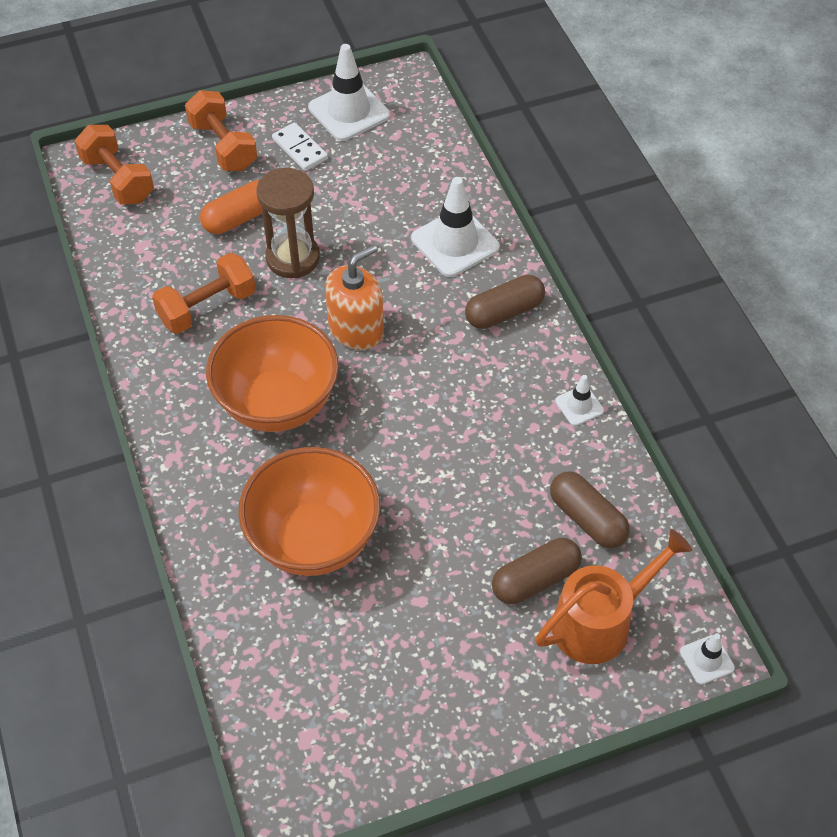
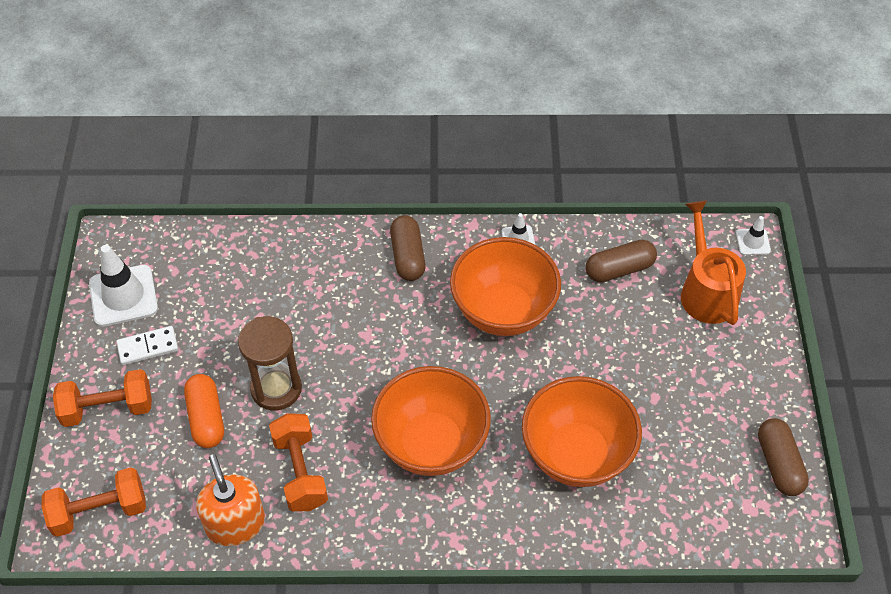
camera: 70 degrees left, 0 degrees up
orange soap dispenser [325,244,384,350] -> orange soap dispenser moved to [196,454,265,546]
white traffic cone [411,177,500,277] -> none
brown capsule [492,538,582,604] -> brown capsule moved to [758,418,809,496]
none -> orange bowl [450,237,561,336]

